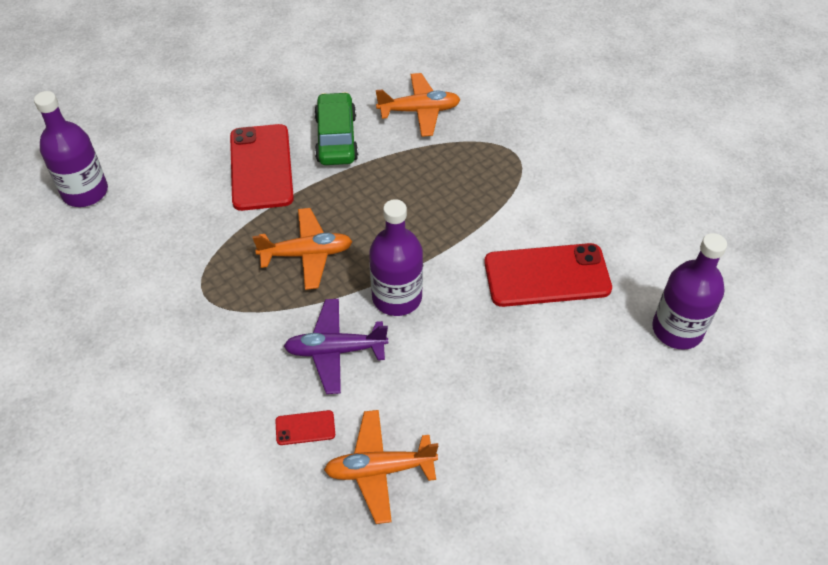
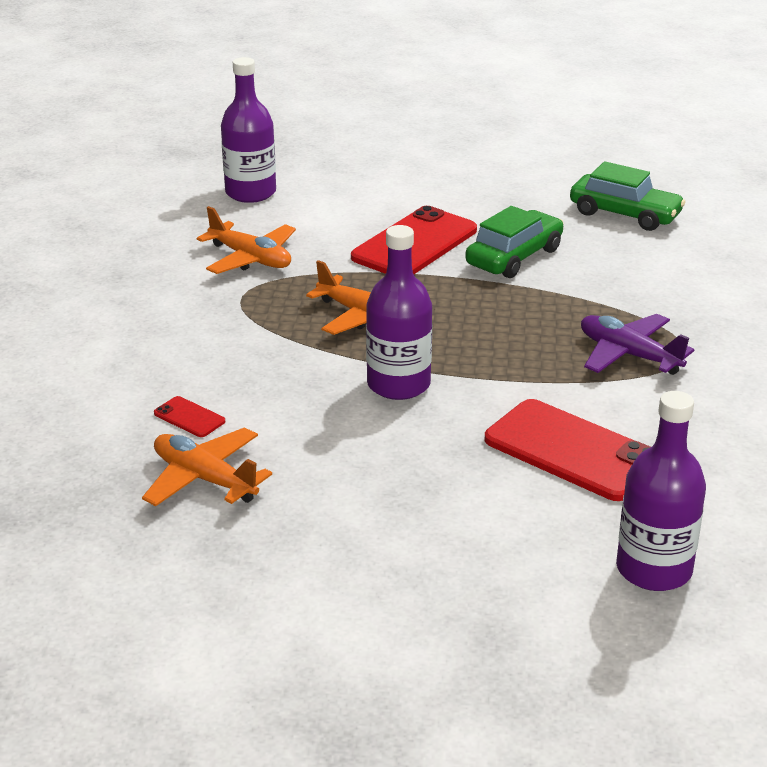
camera: 45 degrees right, 20 degrees down
purple plane [284,299,388,394] -> purple plane moved to [581,314,694,375]
orange plane [376,73,461,137] -> orange plane moved to [197,206,296,274]
none -> green car [570,161,685,231]

